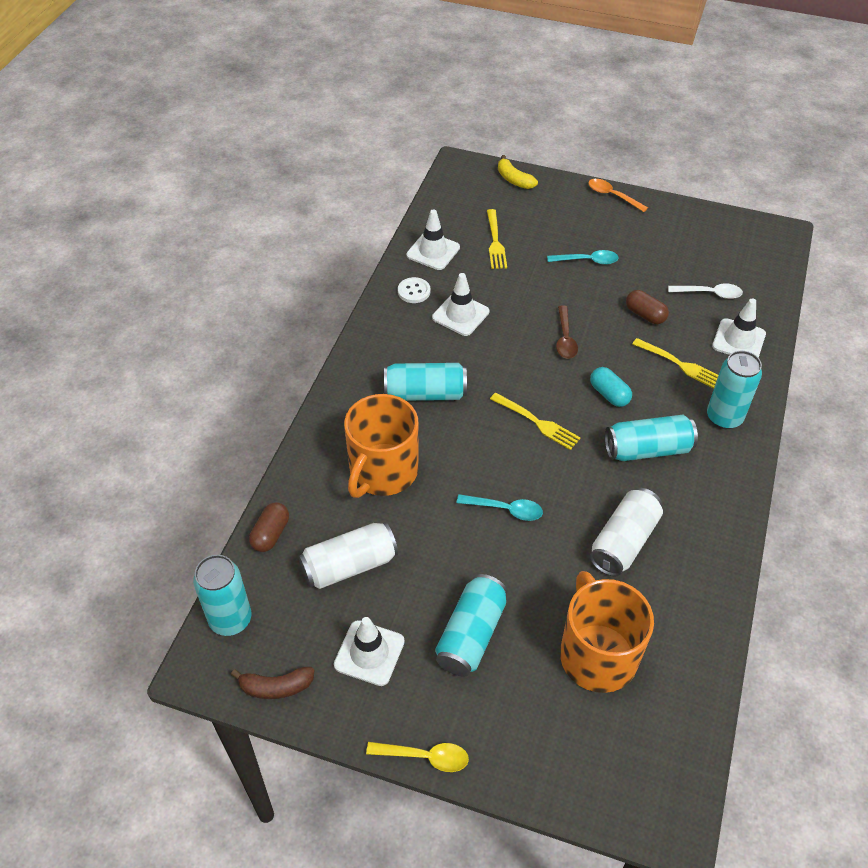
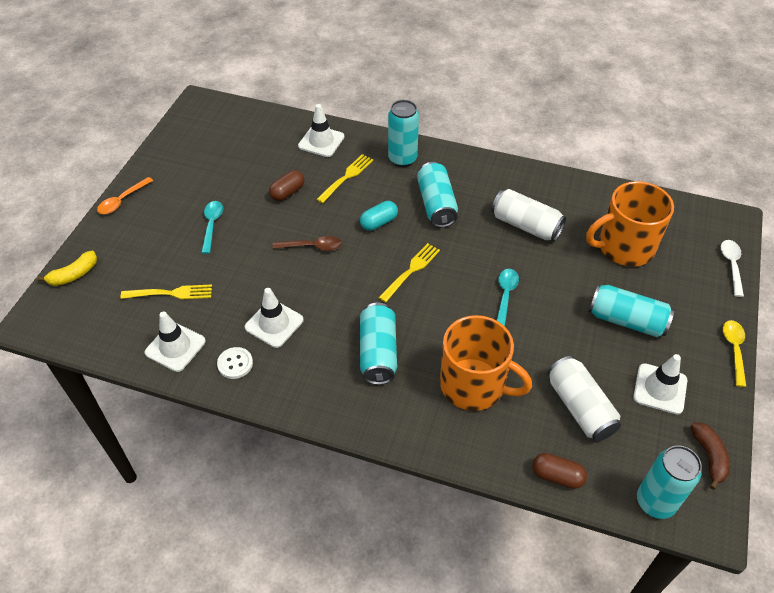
camera: 90 degrees left, 0 degrees up
white spoon [668,284,743,299] -> white spoon moved to [721,240,744,297]

